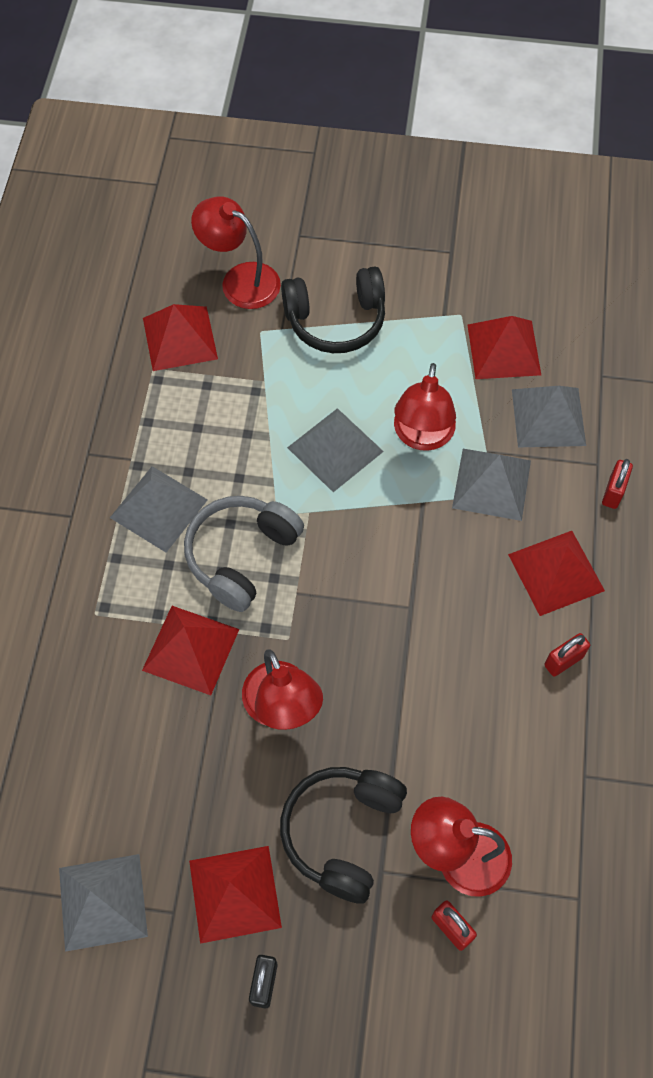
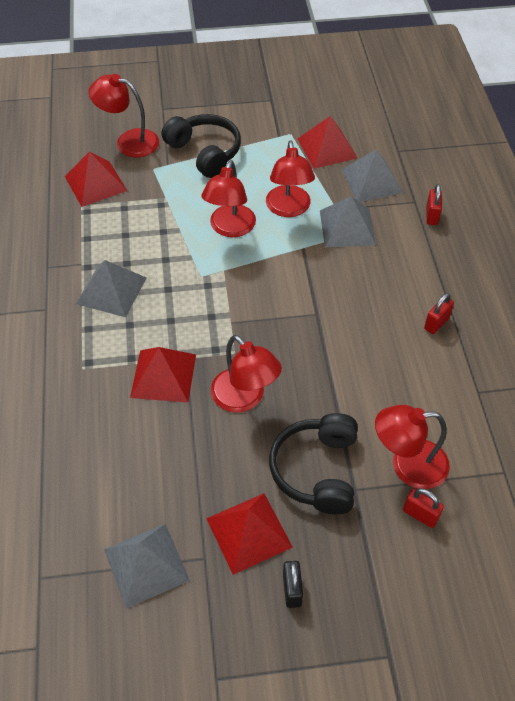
camera: 15 degrees left, 10 degrees down
grey headphones [184,496,304,612] -> none
black headphones [281,266,385,353] -> black headphones turned 105 degrees counterclockwise [162,114,241,178]
grey pyramid [287,408,384,492] -> red lamp [201,160,256,237]
red pyramid [508,531,605,616] -> none

